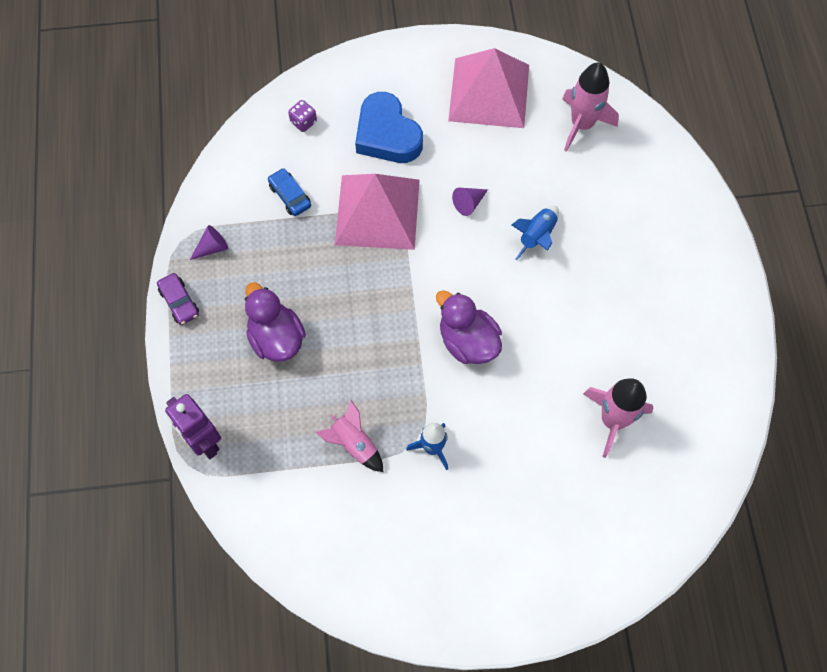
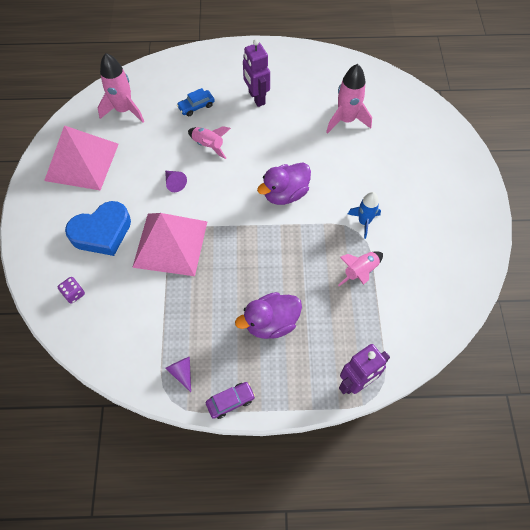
camera: 85 degrees left, 5 degrees down
blue car [268,168,311,216] -> blue car moved to [177,88,215,116]
blue rocket [512,206,559,260] -> pink rocket [188,126,231,159]
none -> purple robot [243,39,270,107]

